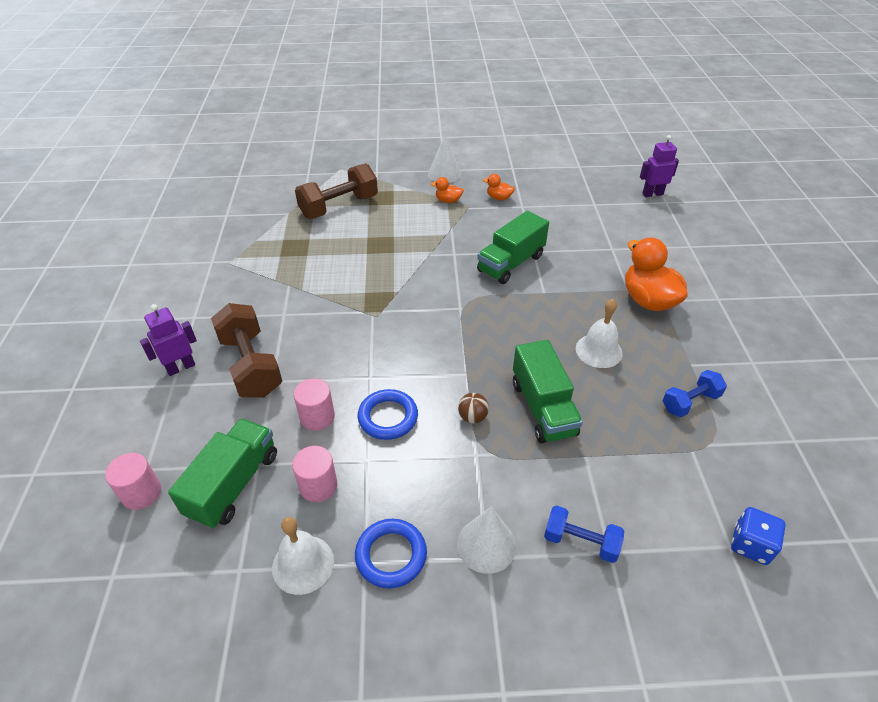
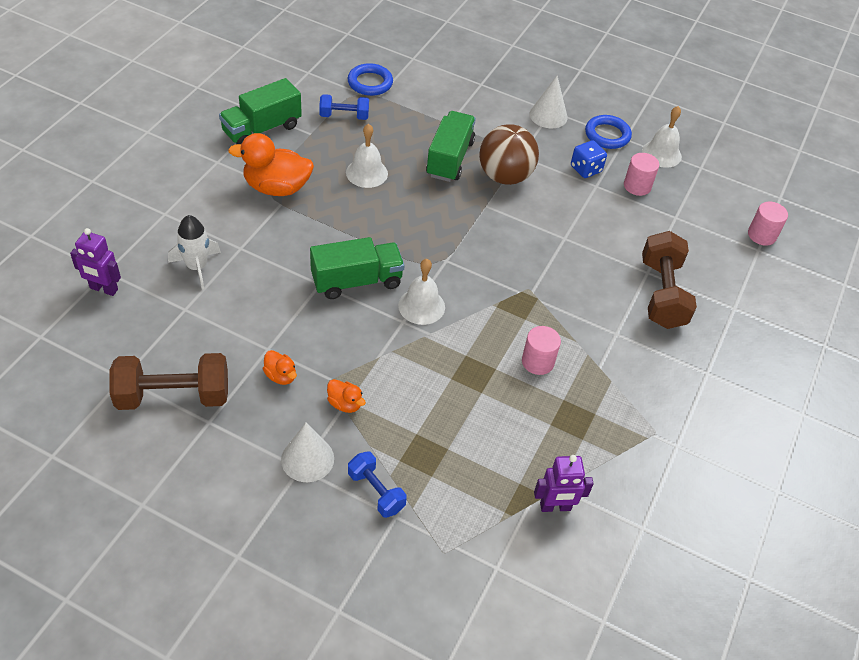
camera: 155 degrees left, 5 degrees up
purple robot [140,304,197,376] -> purple robot moved to [534,455,594,512]
green truck [168,418,277,529] -> green truck moved to [219,78,302,144]
pink cylinder [294,378,335,431] -> pink cylinder moved to [522,326,561,375]
brown dumbbell [295,163,378,219] -> brown dumbbell moved to [109,353,228,410]
blue ring [358,389,418,440] -> blue ring moved to [347,63,393,96]
brown ball [458,393,489,423] -> brown ball [479,124,539,185], size x2.36
blue dumbbell [544,505,624,563] -> blue dumbbell moved to [348,451,407,518]
orange duck [625,237,688,311] -> orange duck turned 90 degrees clockwise [228,133,314,196]
blue dice [731,507,786,565] -> blue dice moved to [571,140,607,178]
none -> white rocket [168,215,221,289]
none -> white bell [398,259,445,325]

